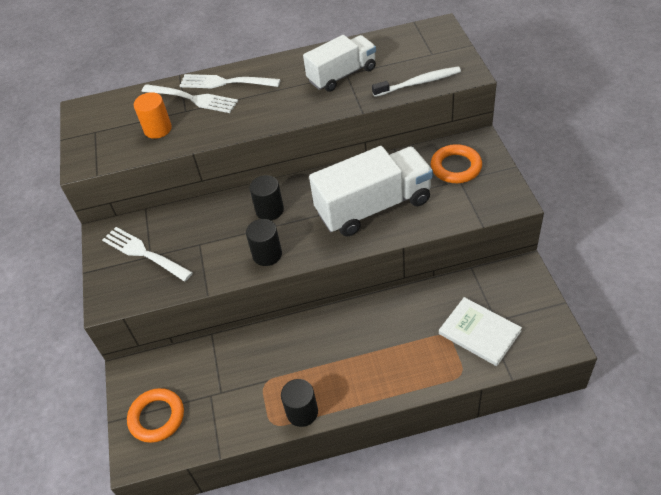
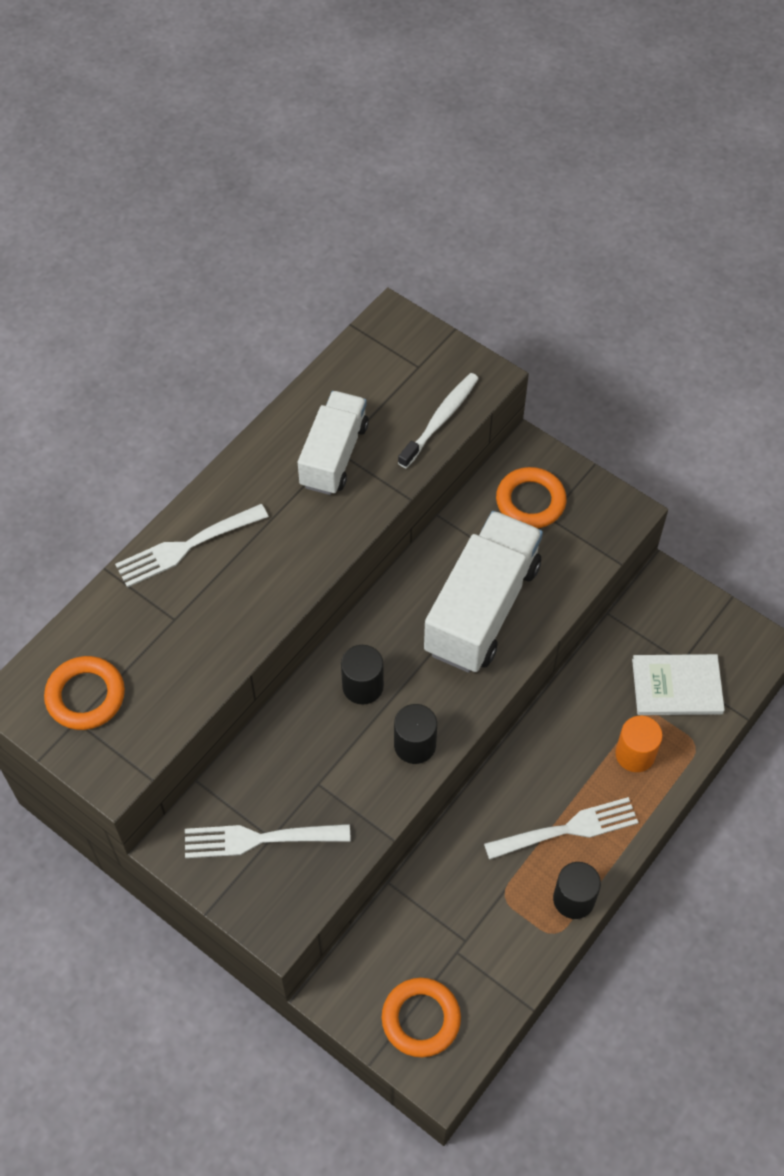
camera: 45 degrees left, 10 degrees up
orange cylinder [134,92,172,139] -> orange cylinder moved to [615,716,663,772]
white fork [142,84,238,113] -> white fork moved to [484,797,639,860]
none -> orange ring [44,656,125,730]

